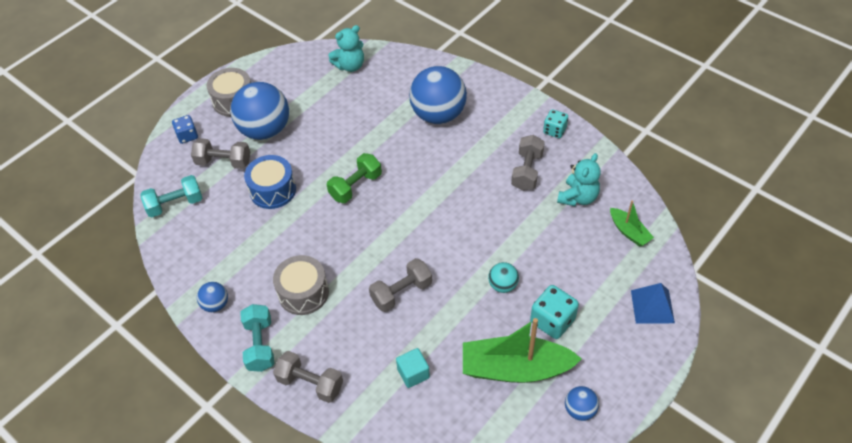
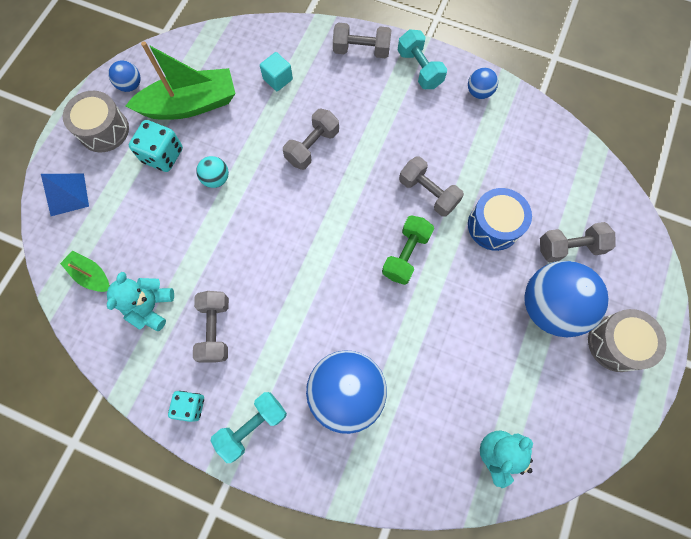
camera: 160 degrees right, 20 degrees up
turquoise dumbbell [141,175,202,217] -> turquoise dumbbell moved to [211,392,287,463]
blue dice [172,115,198,144] -> none
grey drum [273,255,329,315] -> grey drum moved to [63,91,129,152]
none -> grey dumbbell [399,156,464,217]

